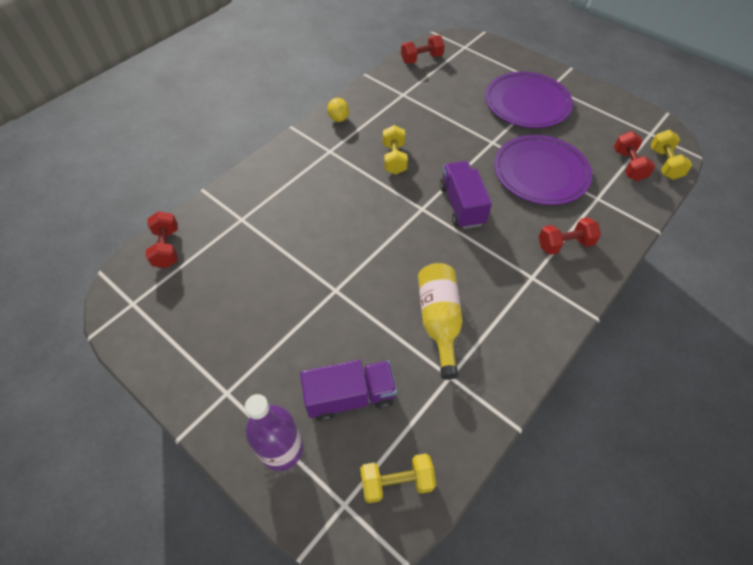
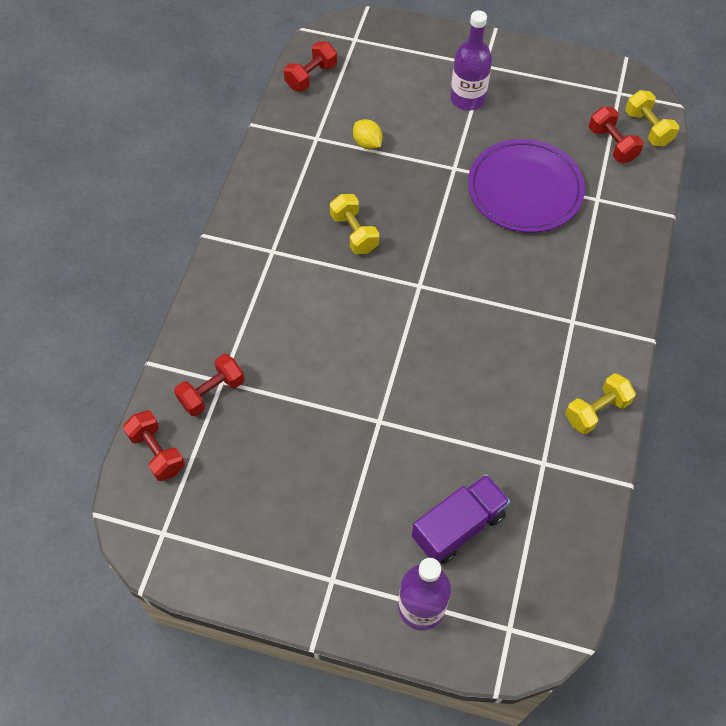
camera: 25 degrees left, 5 degrees up
yellow lemon [327,98,349,122] -> yellow lemon moved to [353,119,382,149]
yellow dumbbell [360,453,436,503] -> yellow dumbbell moved to [565,373,636,434]
yellow bottle [418,263,463,380] -> none
purple truck [440,161,492,229] -> none
purple plate [485,72,573,128] -> purple bottle [450,10,492,111]
red dumbbell [539,217,601,255] -> red dumbbell moved to [174,354,245,416]

